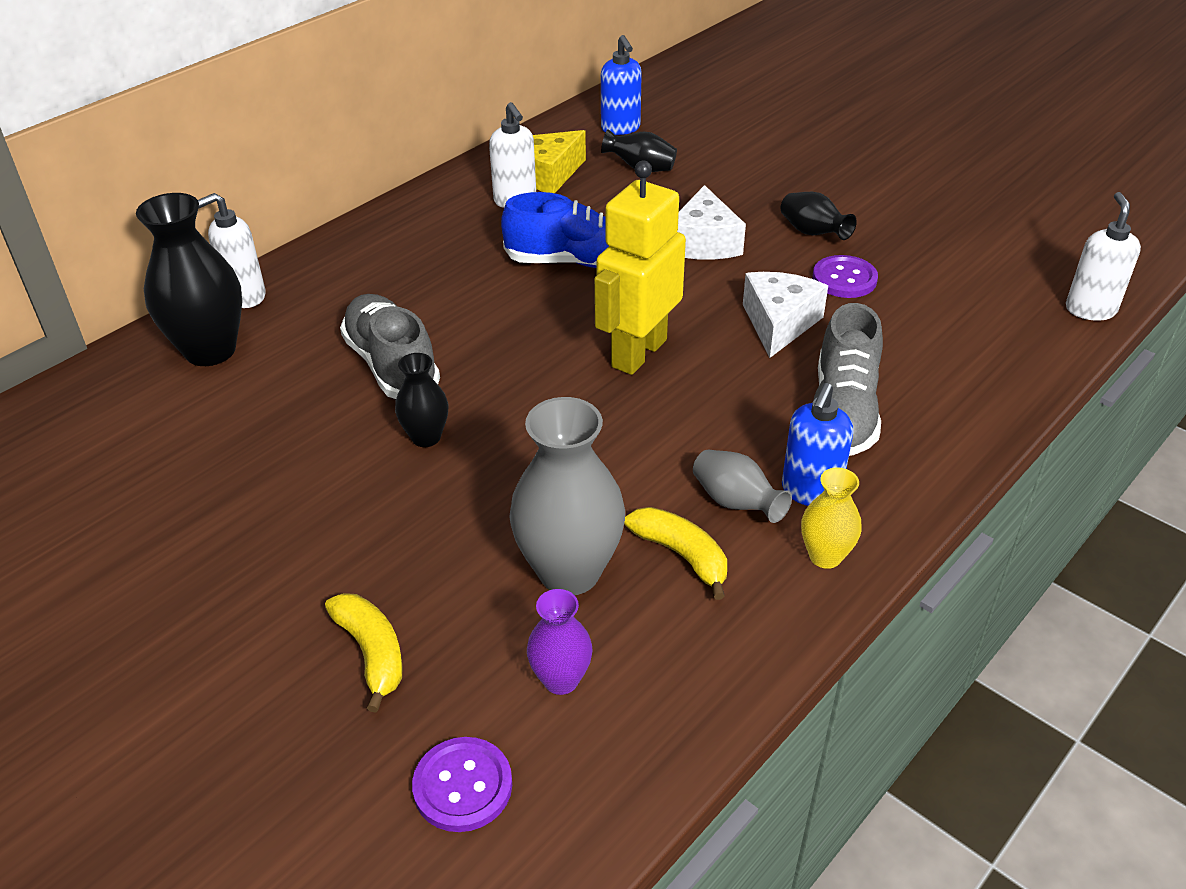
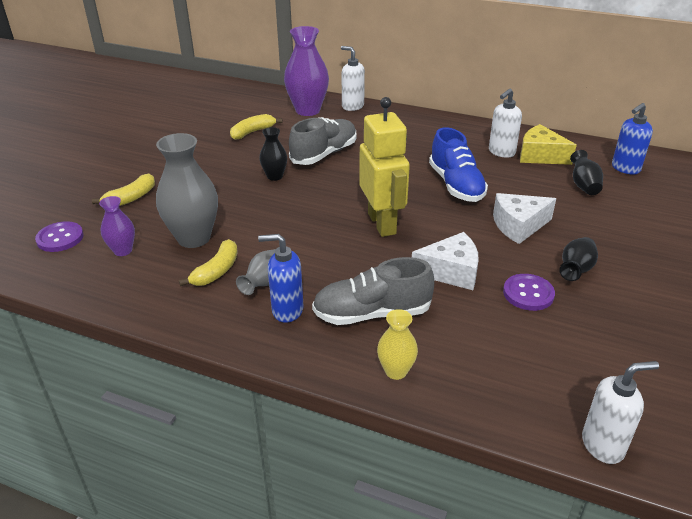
camera: 70 degrees right, 5 degrees down
black vase [136,193,242,366] -> purple vase [284,26,329,116]
yellow robot [594,160,686,375] -> yellow robot turned 60 degrees clockwise [359,97,410,237]
yellow vase [801,467,862,569] -> yellow vase moved to [377,309,418,380]
none -> yellow banana [230,114,282,140]

